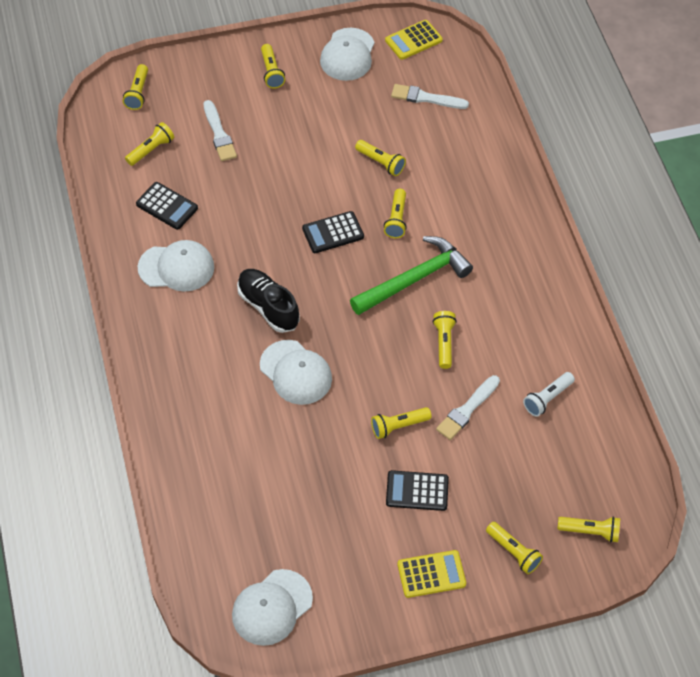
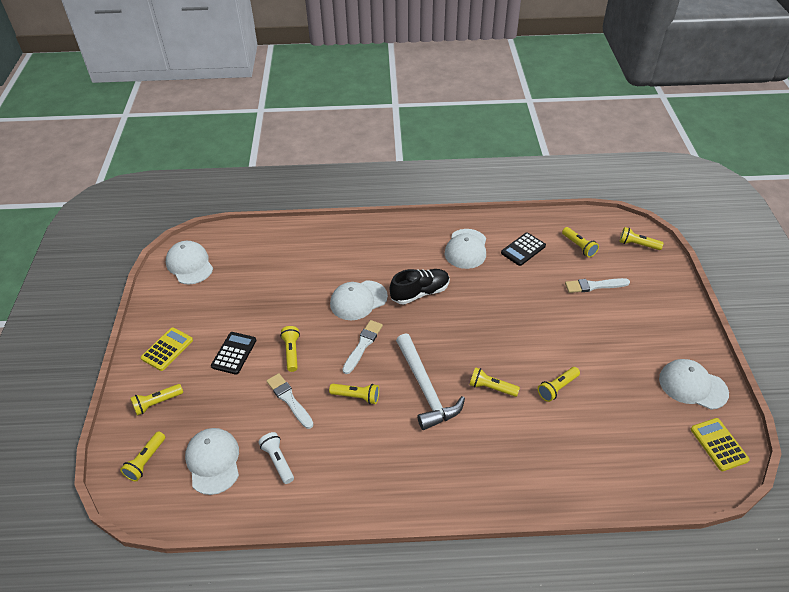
camera: 105 degrees right, 10 degrees down
yellow flashlight [261,44,285,89] -> none
black calculator [302,211,364,253] -> none
green hammer [350,236,473,315] -> white hammer [396,333,465,430]
white brush [391,84,469,109] -> white brush moved to [342,320,383,374]
yellow calculator [397,550,466,598] -> yellow calculator turned 150 degrees counterclockwise [141,327,193,371]
none -> white cap [185,428,239,495]

